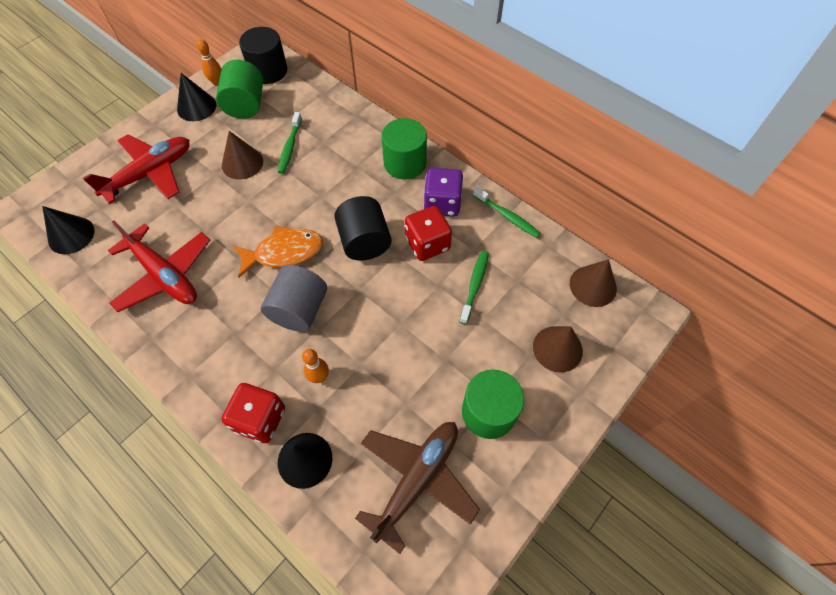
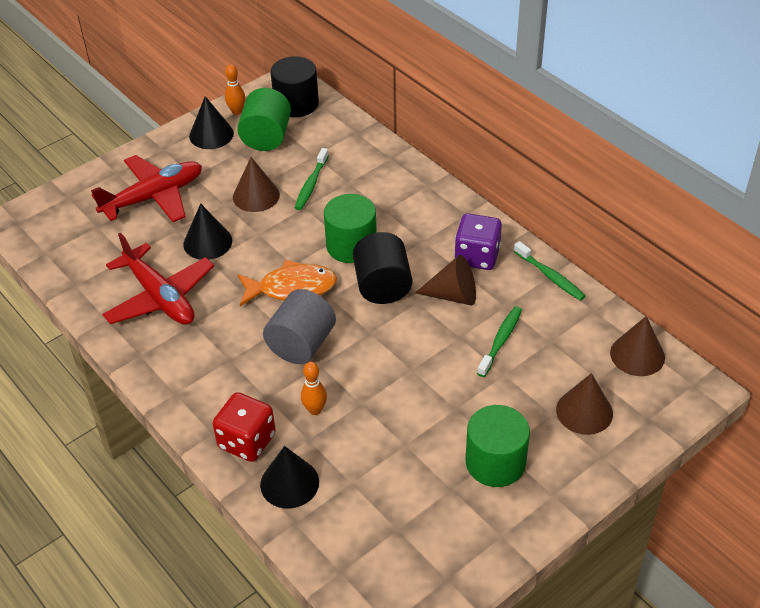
camera: 10 degrees right, 15 degrees down
black cone [42,206,94,254] -> black cone moved to [183,203,232,260]
brown plane [355,422,480,554] -> none
green cylinder [382,118,427,179] -> green cylinder moved to [324,194,377,263]
red dice [405,206,452,261] -> brown cone [415,255,476,305]

